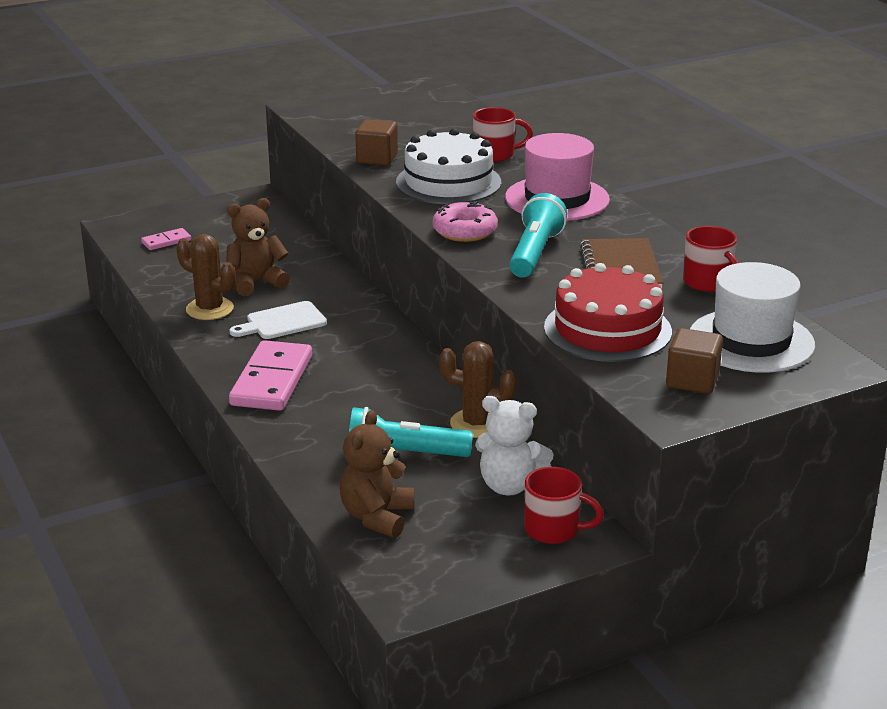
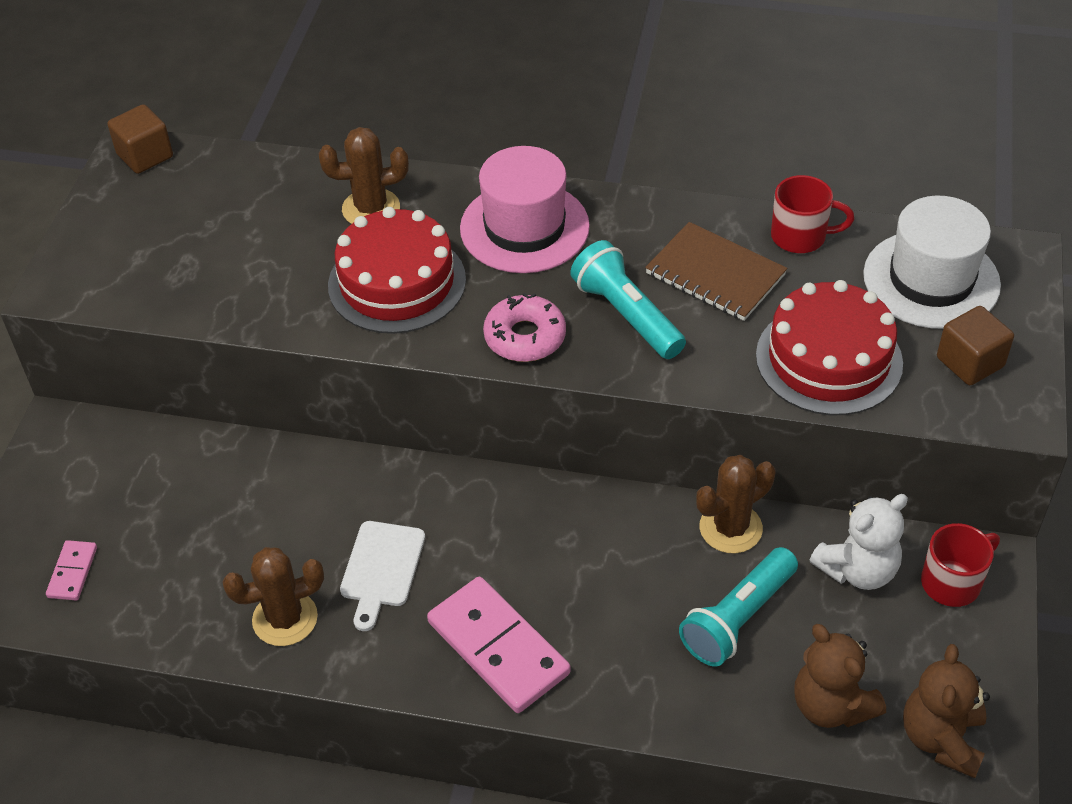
camera: 50 degrees left, 20 degrees up
brown teddy bear [227,198,290,296] -> brown teddy bear moved to [903,644,990,778]
brown cube [355,119,398,166] -> brown cube moved to [107,104,173,174]
white cake [396,128,501,204] -> red cake [328,207,466,334]
red mug [473,107,533,162] -> brown cactus [319,127,409,224]

